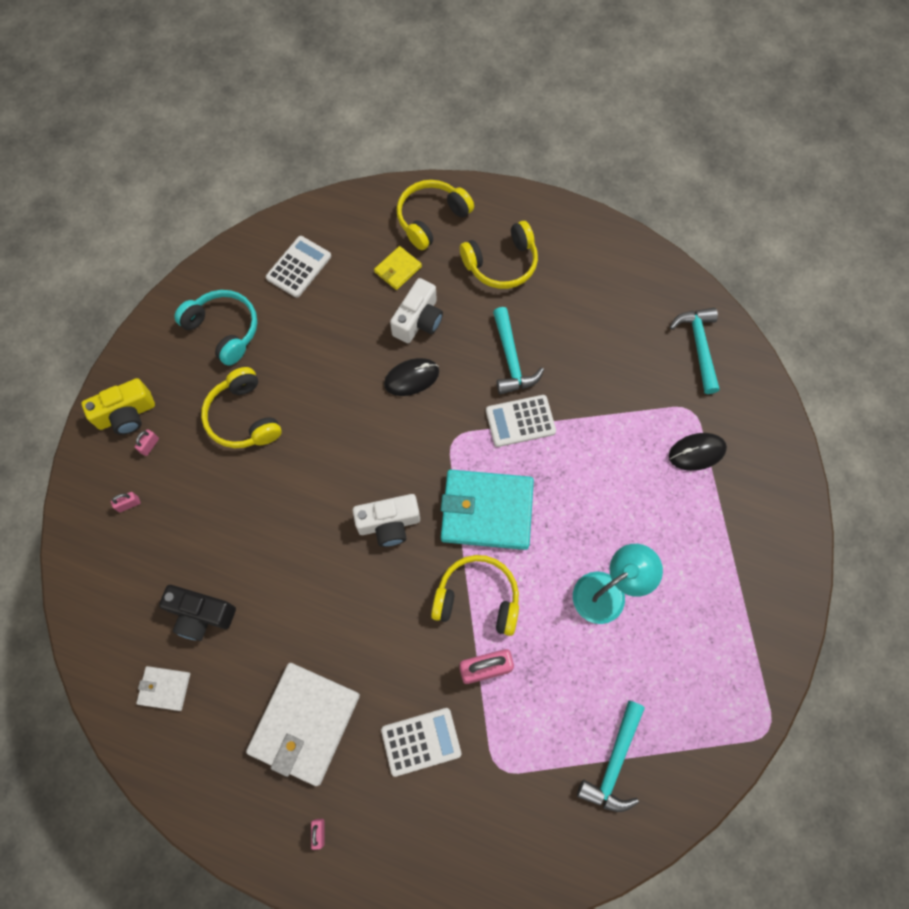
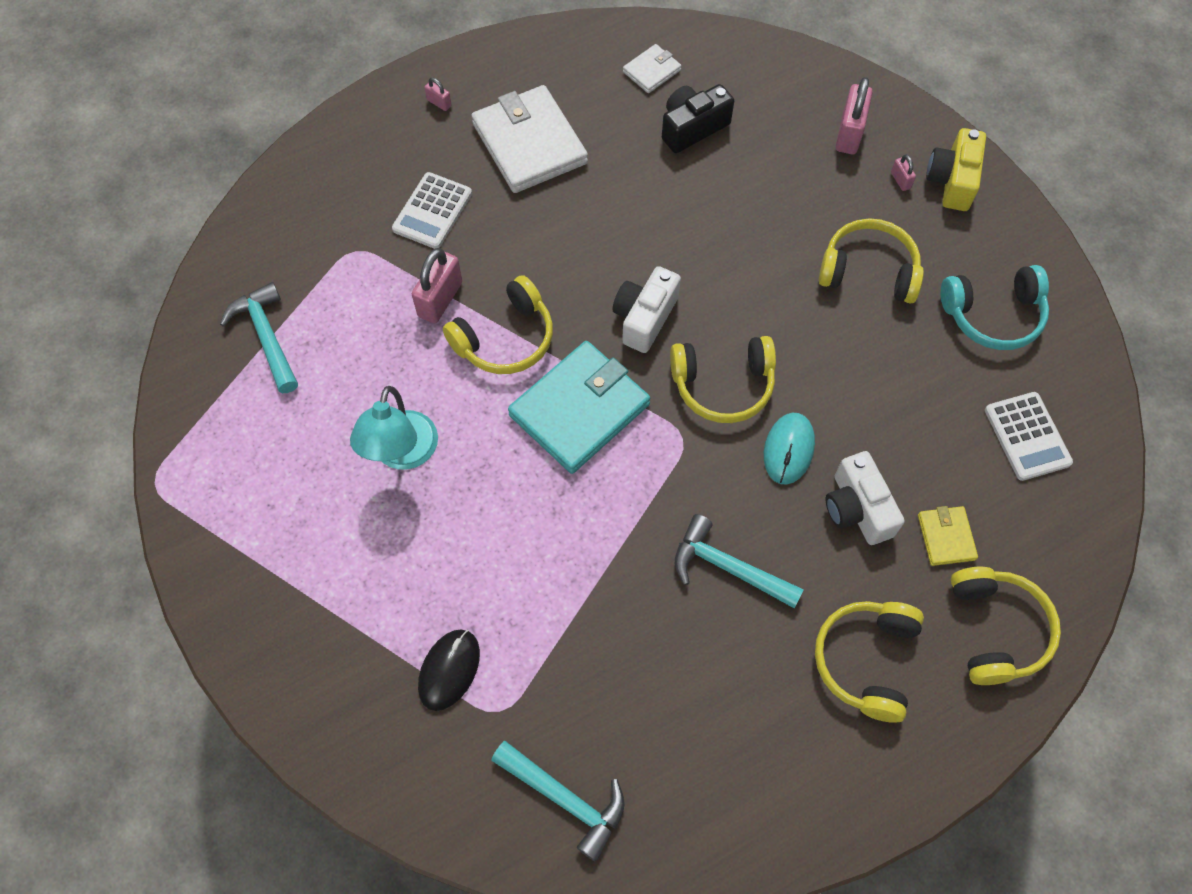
camera: 130 degrees right, 5 degrees down
pink padlock [111,492,140,512] -> pink padlock [836,77,873,154], size x2.06
black mouse [384,358,439,396] -> turquoise mouse [764,413,815,485]
white calculator [486,395,556,447] -> none
none -> yellow headphones [670,336,776,423]

